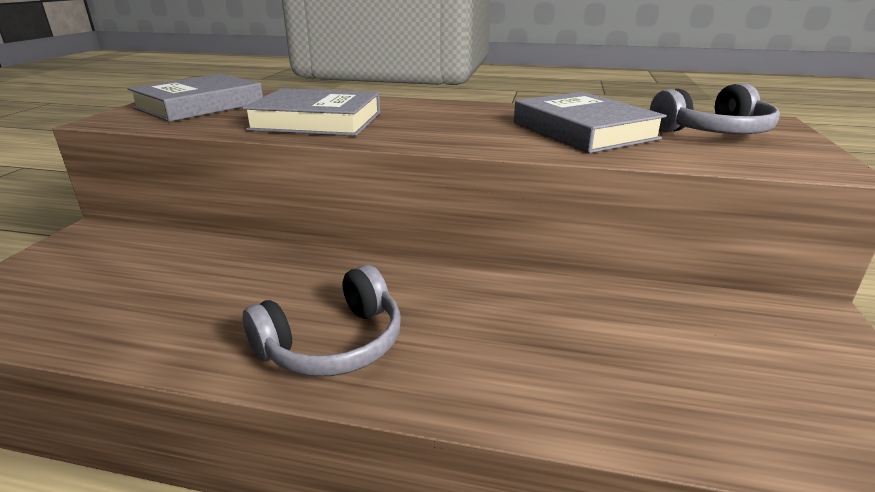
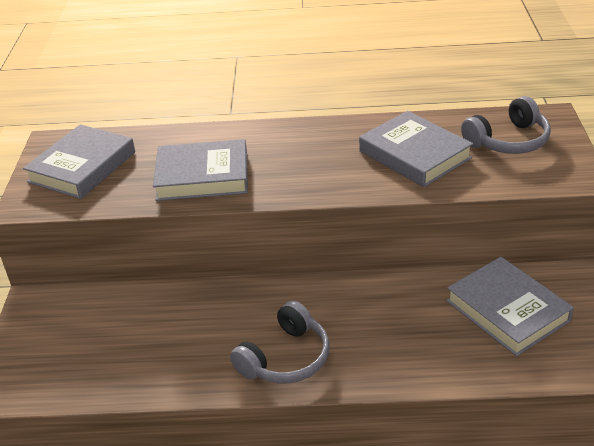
camera: 10 degrees left, 10 degrees up
none -> grey book [446,257,574,356]

